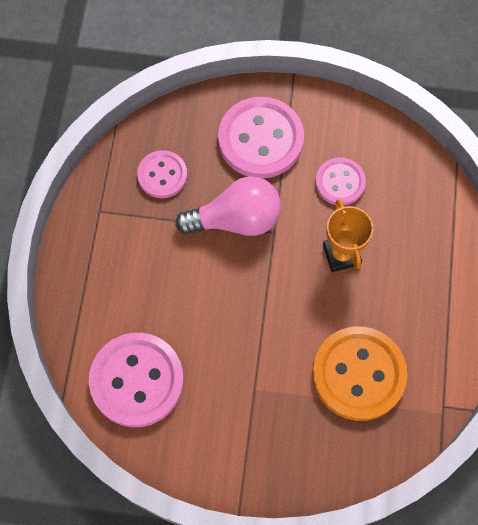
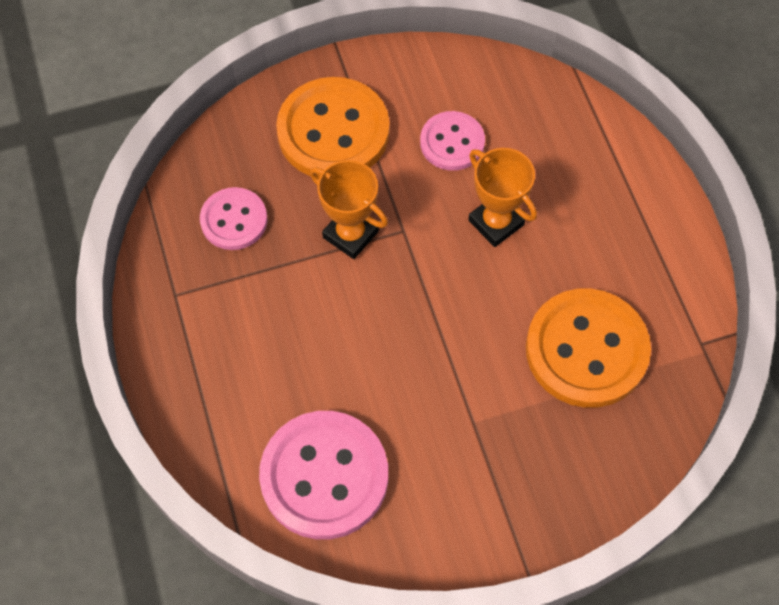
camera: 25 degrees left, 5 degrees down
pink light bulb [175,176,281,236] -> orange trophy [310,160,388,259]
pink button [218,97,304,179] -> orange button [276,77,390,178]

